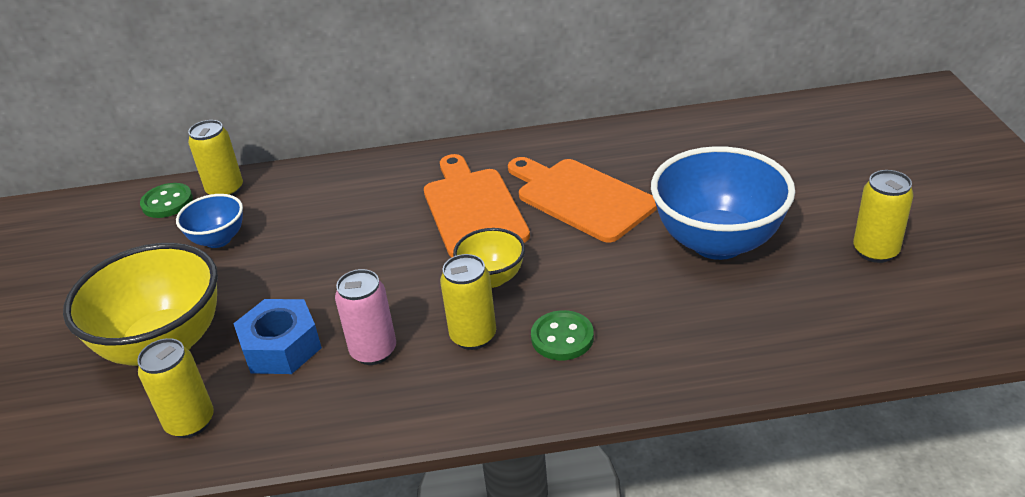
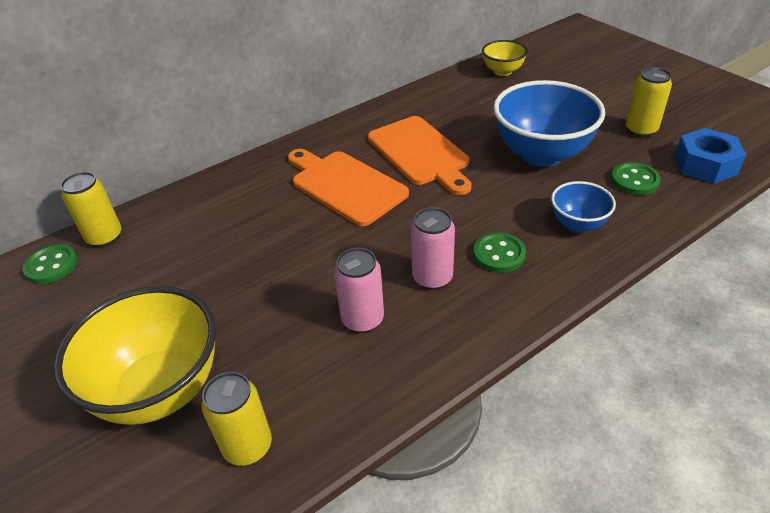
camera: 30 degrees left, 5 degrees up
blue bowl [176,194,243,248] -> blue bowl moved to [551,181,616,233]
blue nut [233,299,322,374] -> blue nut moved to [675,128,746,184]
yellow can [440,254,496,350] -> pink can [411,207,455,290]
yellow bowl [453,228,525,288] -> yellow bowl moved to [482,40,528,76]
orange cutting board [508,157,657,243] -> orange cutting board turned 135 degrees counterclockwise [368,116,471,195]
none -> green button [611,162,661,195]

